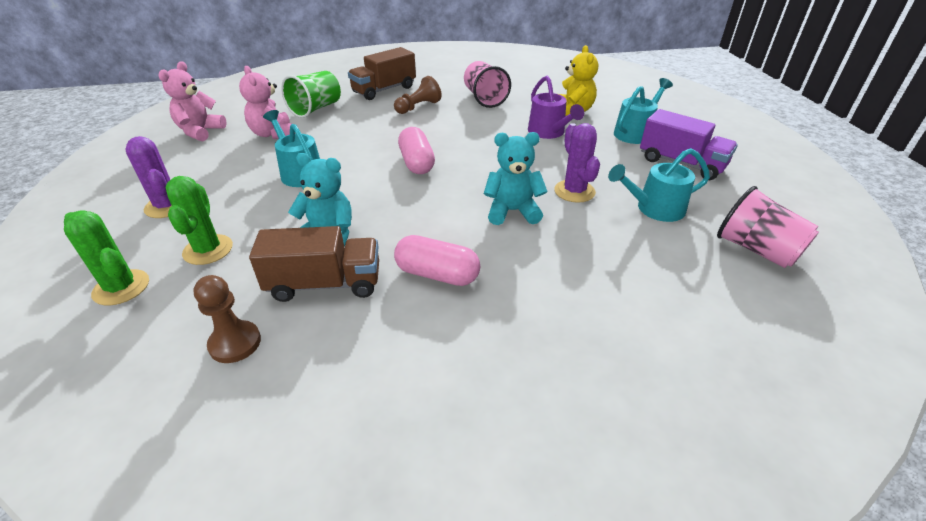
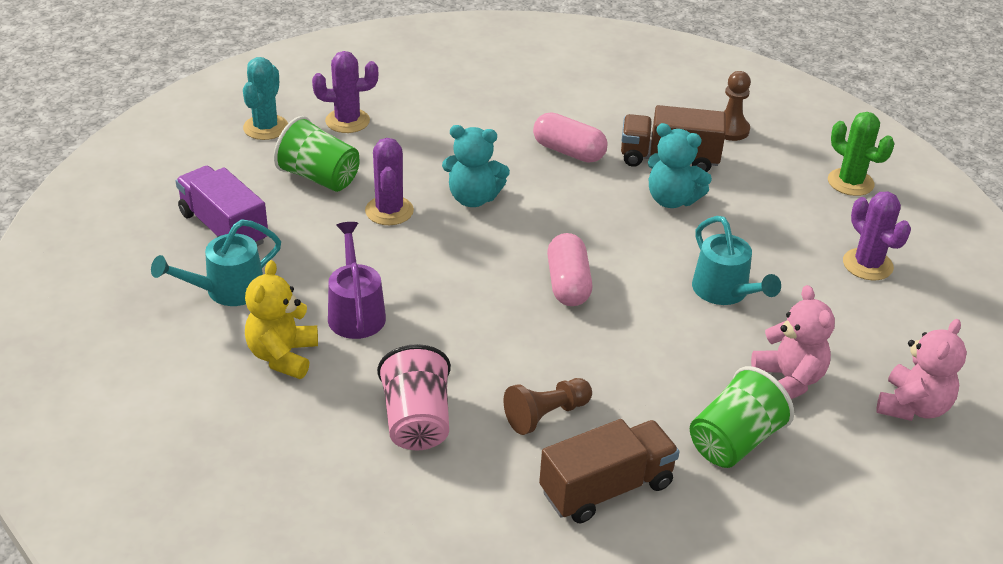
camera: 170 degrees left, 0 degrees up
green cactus [166,176,233,265] -> none
turquoise watering can [608,148,710,222] -> green cup [274,116,360,192]
pink cup [717,186,819,268] -> turquoise cactus [243,57,288,140]
none -> purple cactus [312,51,378,133]

